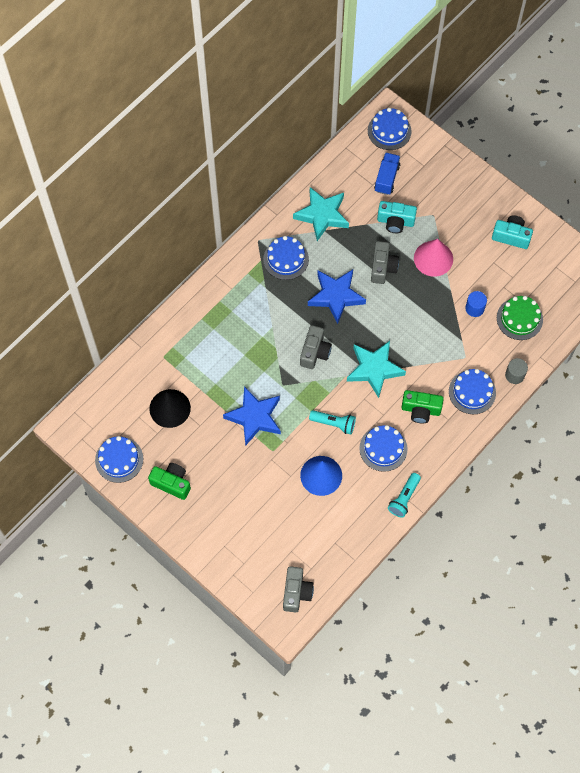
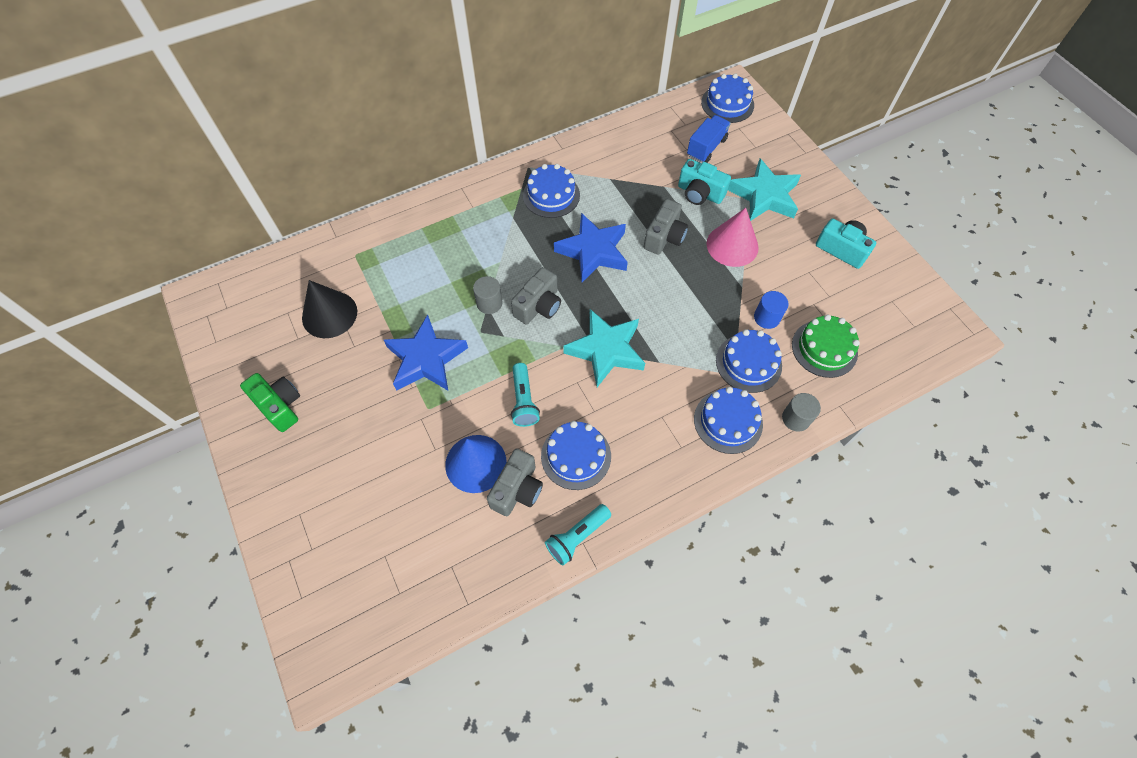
camera: 20 degrees right, 5 degrees down
blue cake [95,436,143,483] -> blue cake moved to [716,329,782,393]
grey camera [283,566,314,612] -> grey camera moved to [487,448,543,516]
turquoise star [293,187,349,241] -> turquoise star moved to [728,158,801,221]
turquoise flashlight [309,410,356,435] -> turquoise flashlight turned 45 degrees clockwise [511,363,540,427]
green camera [401,390,444,423] -> none
none -> grey cylinder [473,276,503,314]

